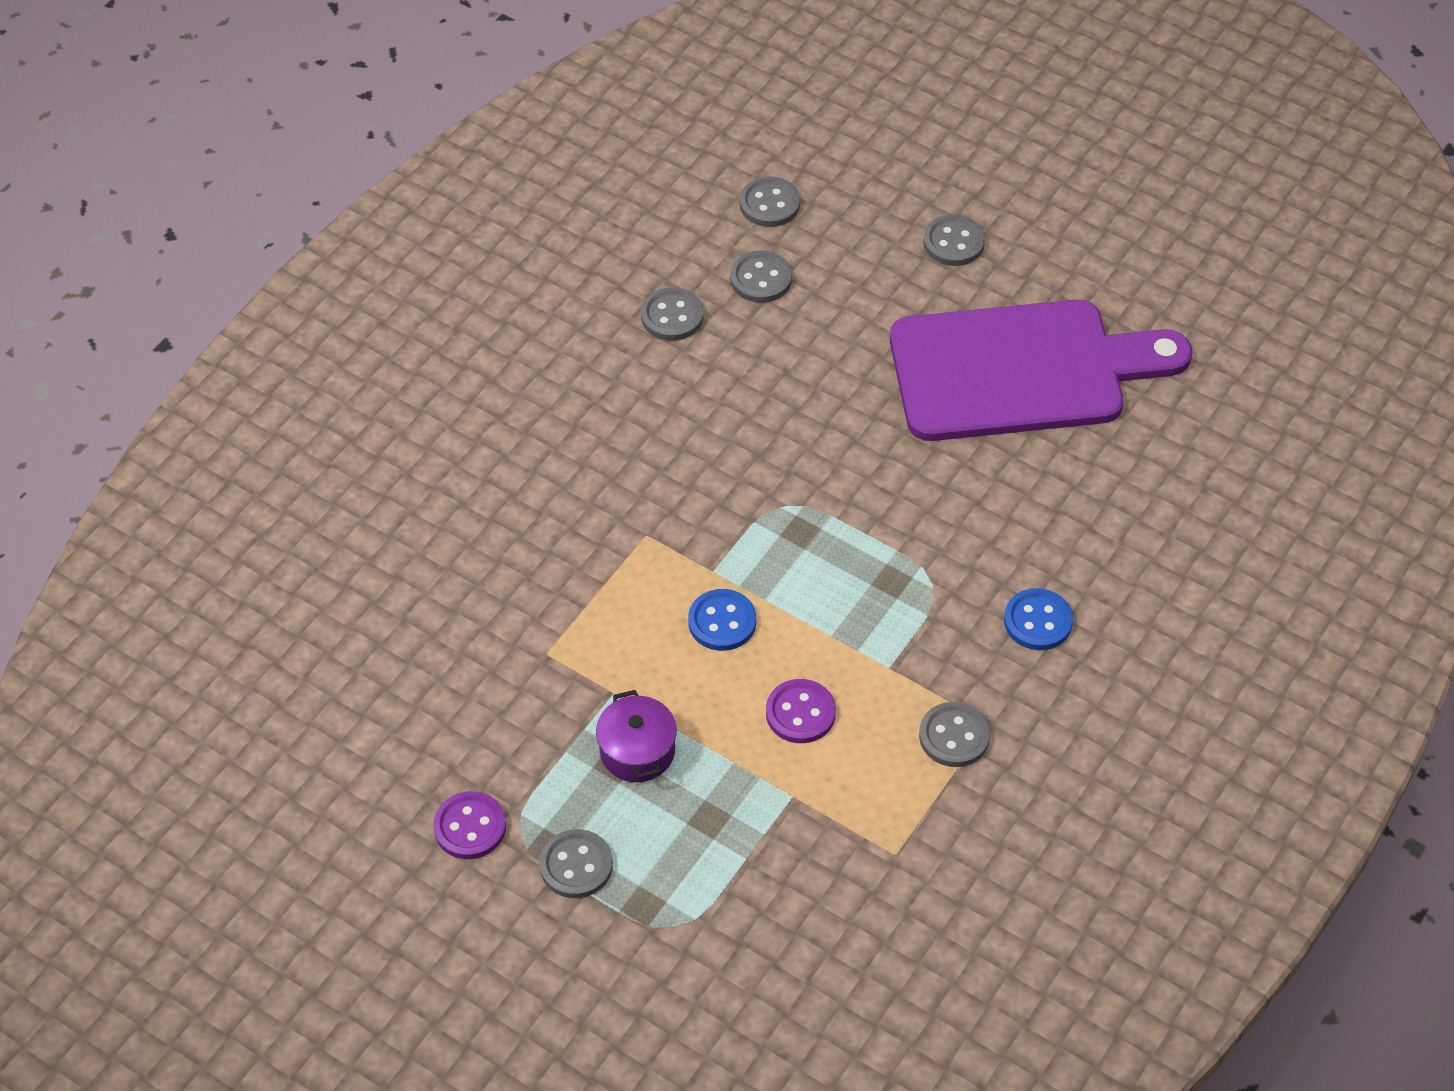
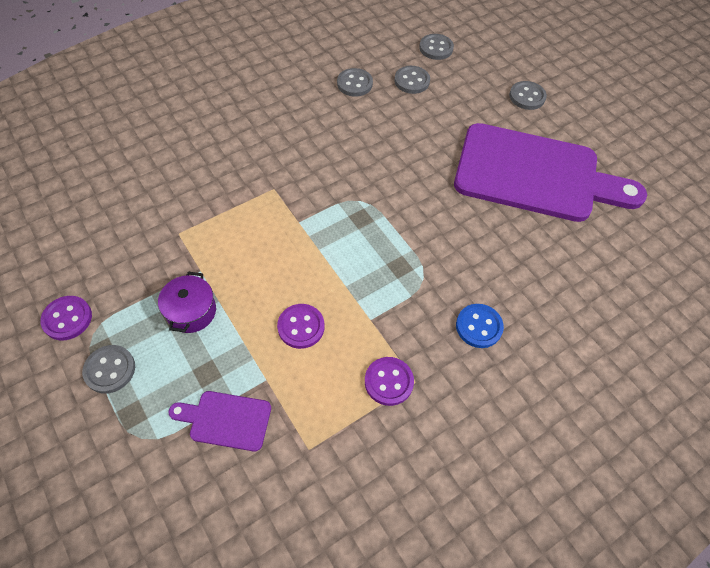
camera: 20 degrees right, 5 degrees up
blue button [688,589,756,651] -> none
grey button [919,702,990,767] -> purple button [365,357,414,406]
none -> purple cutting board [168,391,271,451]

